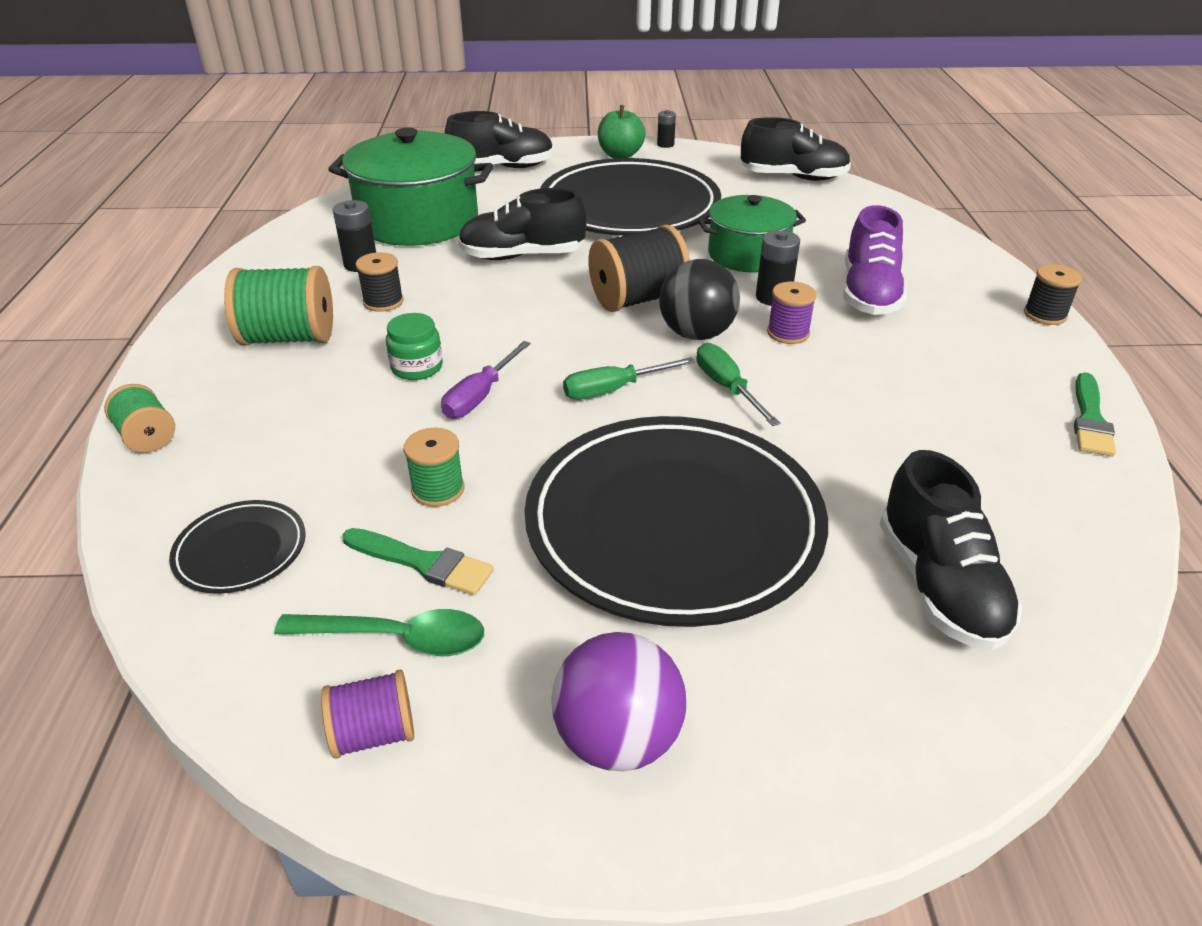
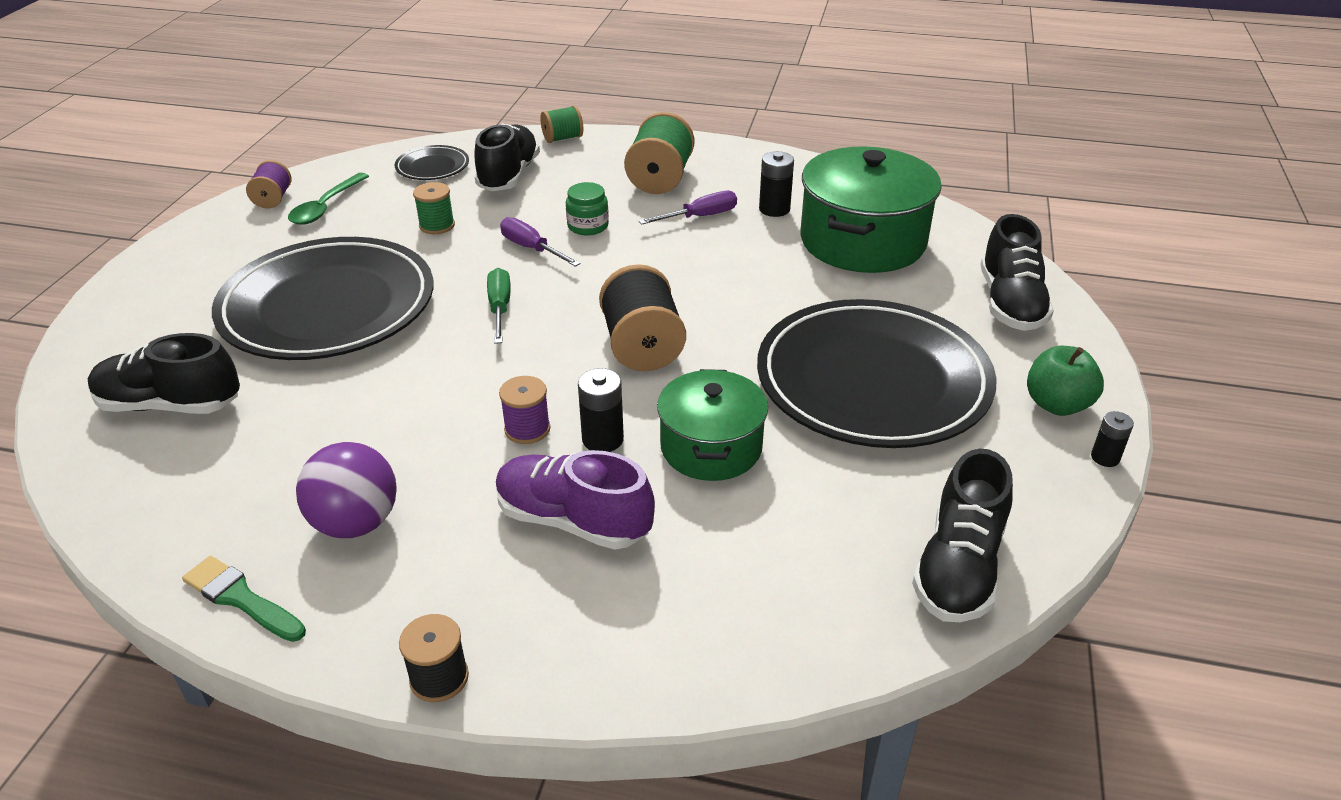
camera: 105 degrees right, 0 degrees up
green brush [342,528,494,595] -> none
black spool [356,252,404,312] -> purple screwdriver [639,190,737,225]
black shoe [458,188,587,260] -> black shoe moved to [474,123,540,191]
purple ball [551,632,686,771] -> purple ball moved to [296,442,397,538]
black ball [659,259,740,340] -> none
green screwdriver [696,343,780,426] -> none

